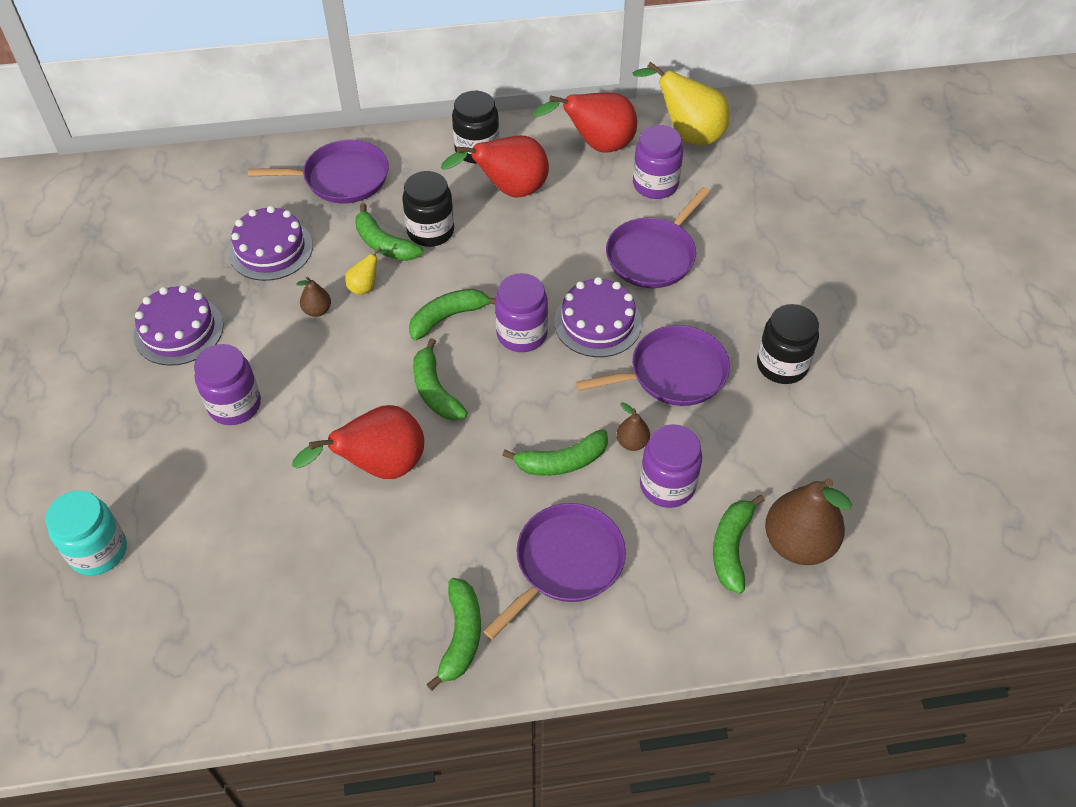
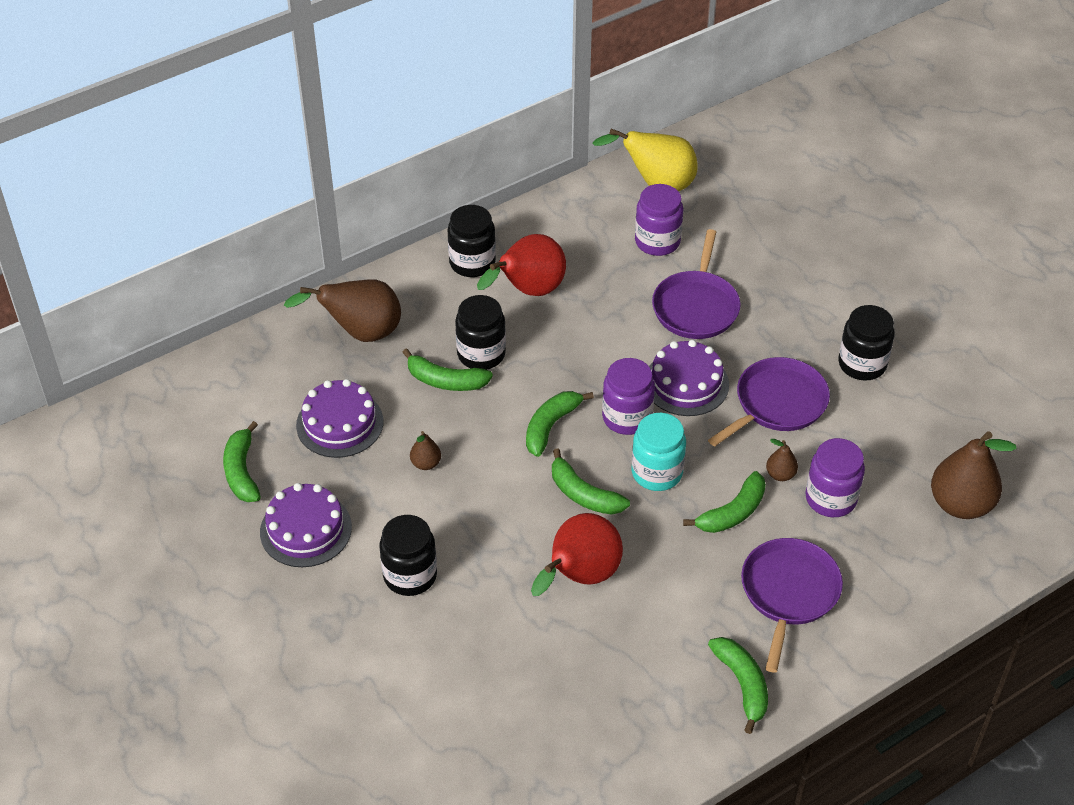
camera: 25 degrees left, 5 degrees down
turquoise jar [45,490,127,575] -> turquoise jar moved to [632,413,686,491]
purple jar [194,344,261,425] -> black jar [380,515,437,596]
purple pan [248,140,389,204] -> brown pear [284,279,401,342]
yellow pear [345,247,389,295] -> none
red pear [532,92,637,152] -> none
green banana [713,495,765,594] -> green banana moved to [223,421,261,502]

